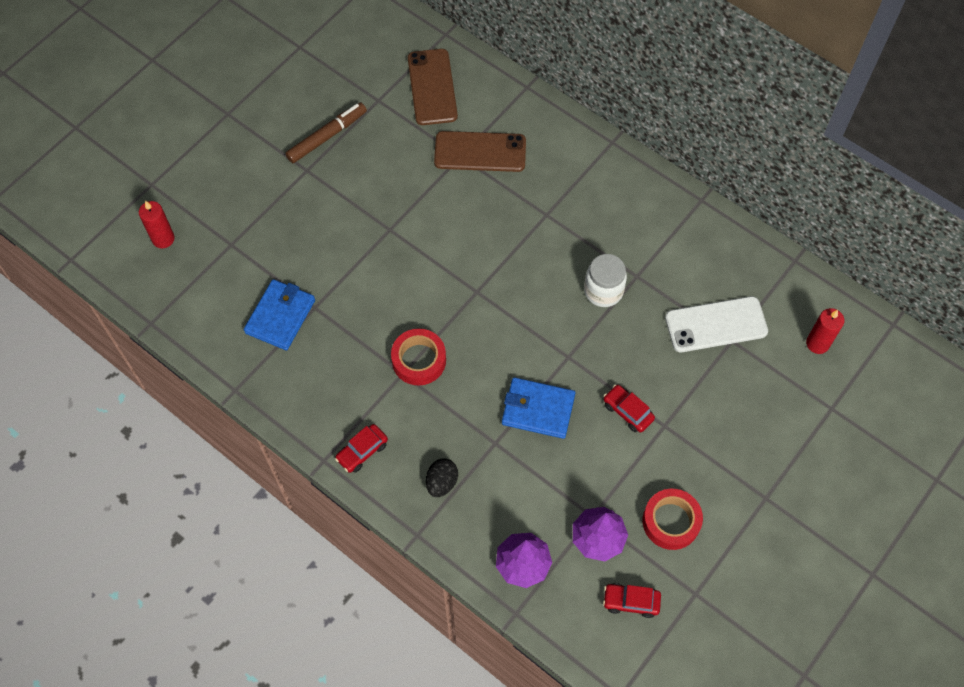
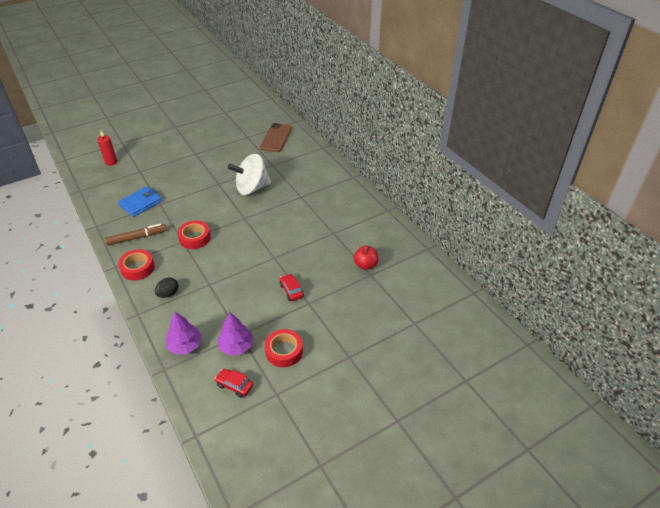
camera: 20 degrees right, 20 degrees down
brown marker [285,102,367,163] -> brown marker moved to [105,223,167,246]
red car [335,424,388,473] -> red tape [118,249,155,281]
brown phone [434,131,526,172] -> none
blue wallet [502,377,575,439] -> none
white jar [584,254,627,307] -> none
white phone [665,296,768,352] -> red apple [354,246,378,270]
red candle [806,308,844,354] -> none
none -> white spinning top [228,154,271,195]

